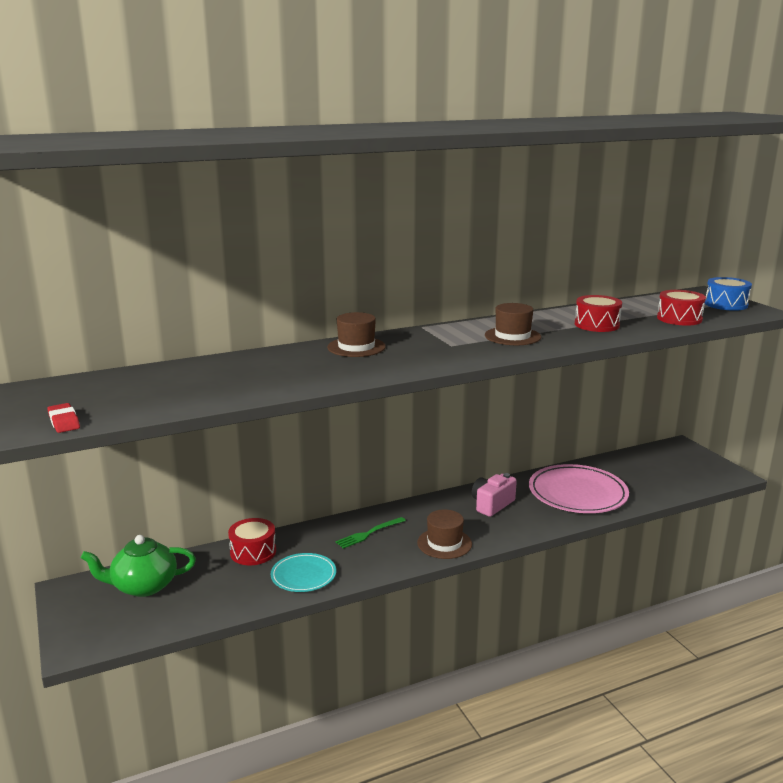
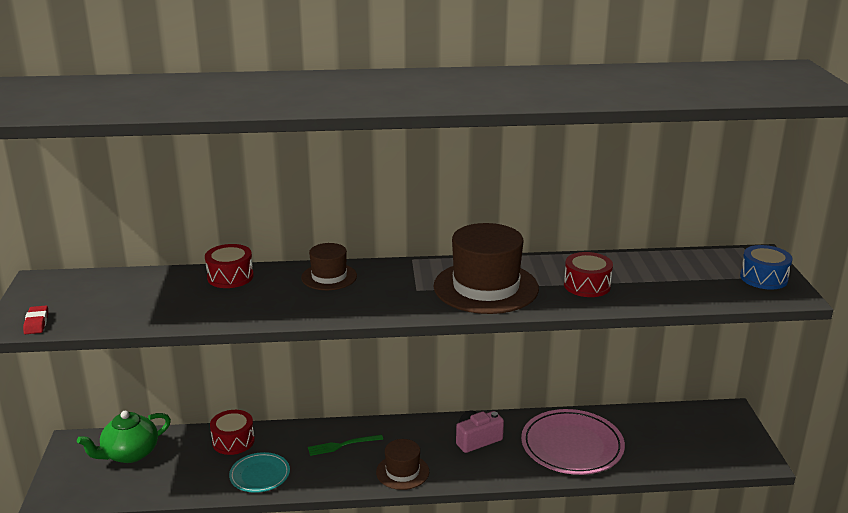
camera: 20 degrees right, 5 degrees up
green teapot [81,535,196,597] -> green teapot turned 45 degrees counterclockwise [77,411,171,463]
brown hat [485,303,541,345] -> brown hat [434,223,539,314], size x1.85
red drum [657,290,706,326] -> red drum moved to [205,244,254,288]

